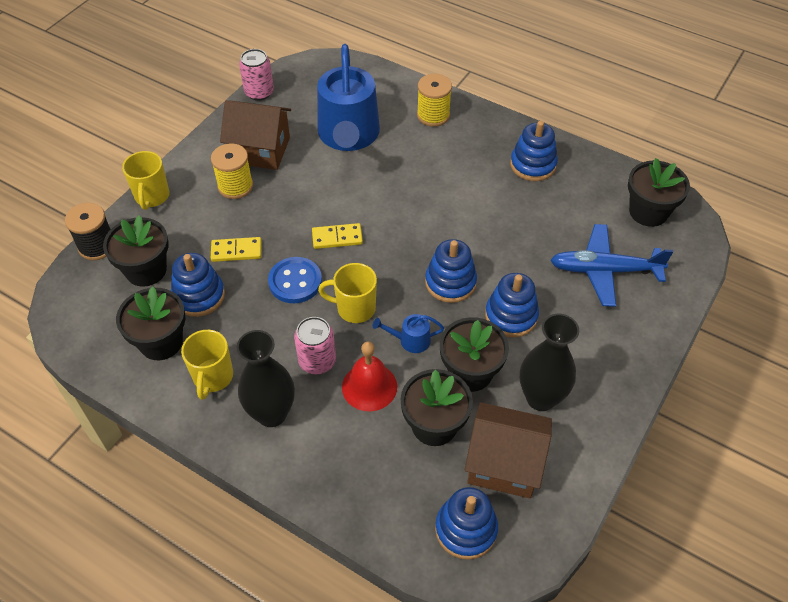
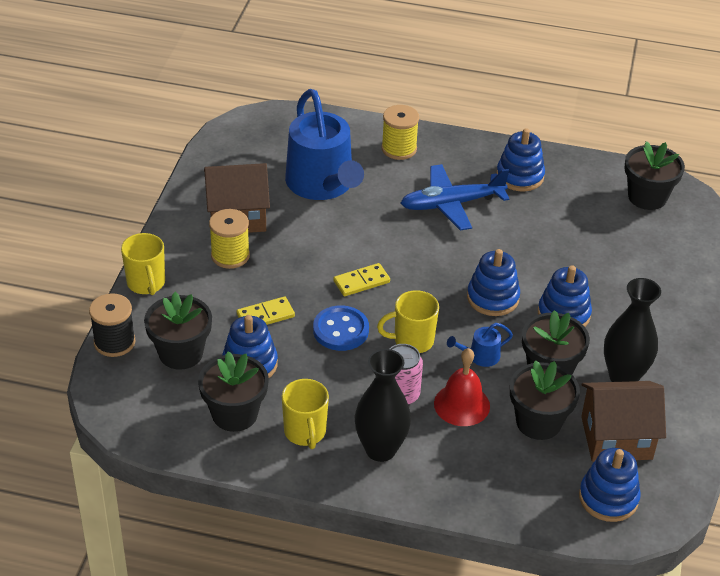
camera: 20 degrees left, 10 degrees down
pink can [239,49,274,101] -> none
blue plane [550,224,673,307] -> blue plane moved to [401,164,510,231]

